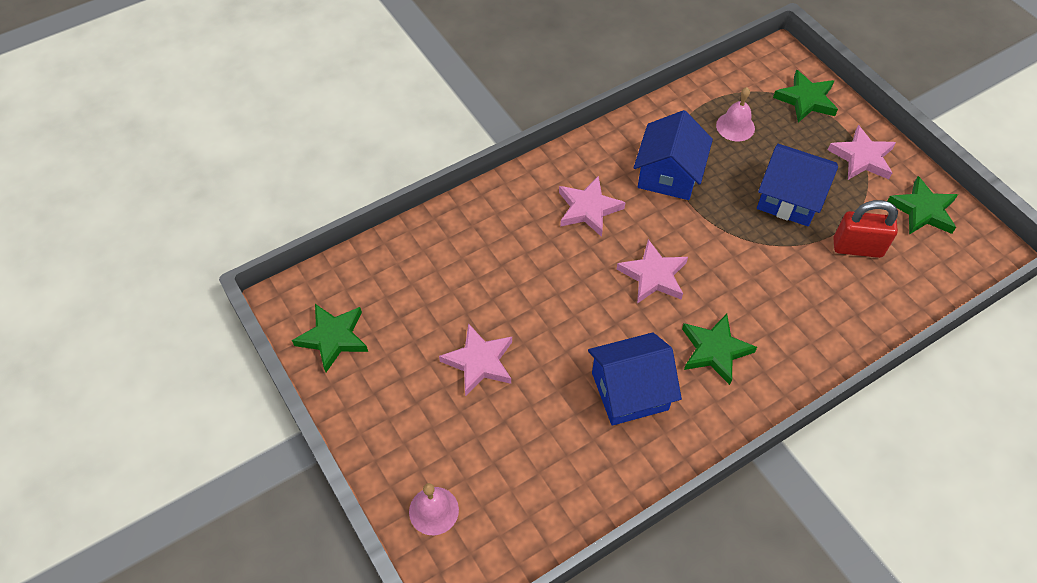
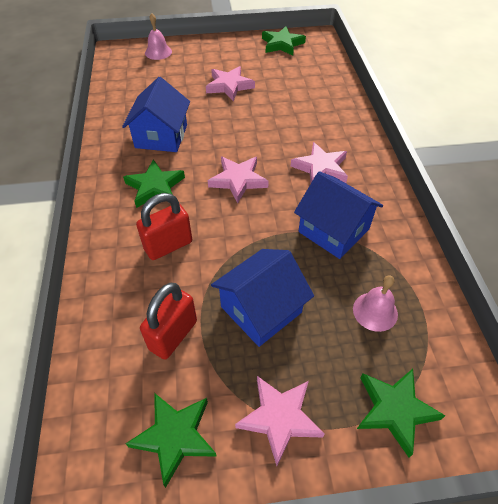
camera: 115 degrees right, 5 degrees down
none -> red padlock [136,193,192,260]

